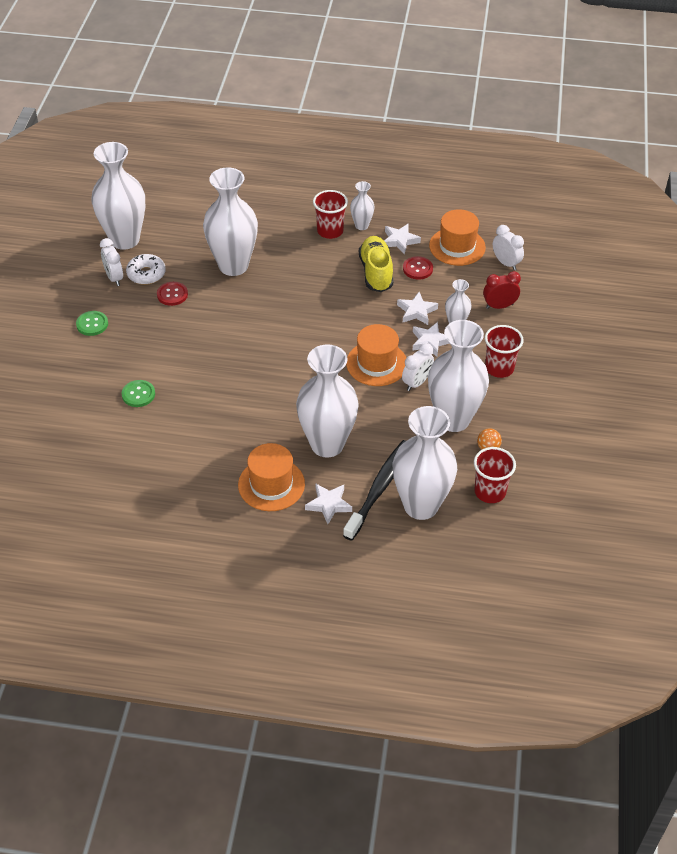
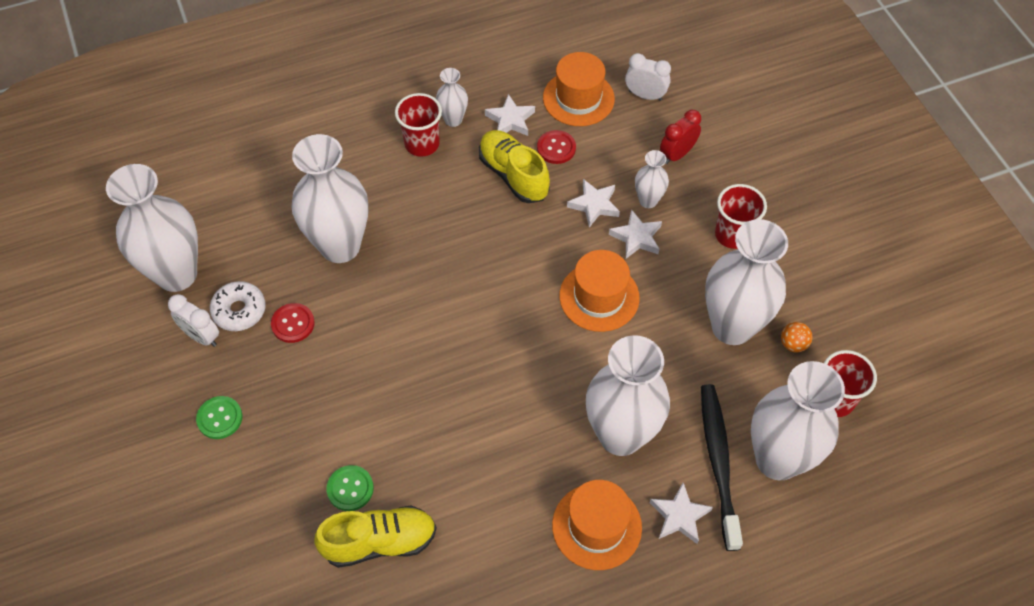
camera: 30 degrees left, 10 degrees up
white clock [402,343,434,391] -> none
none -> yellow shoe [314,506,436,568]

